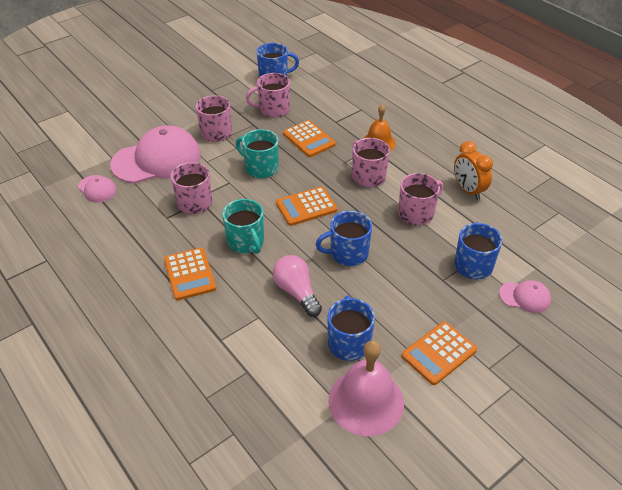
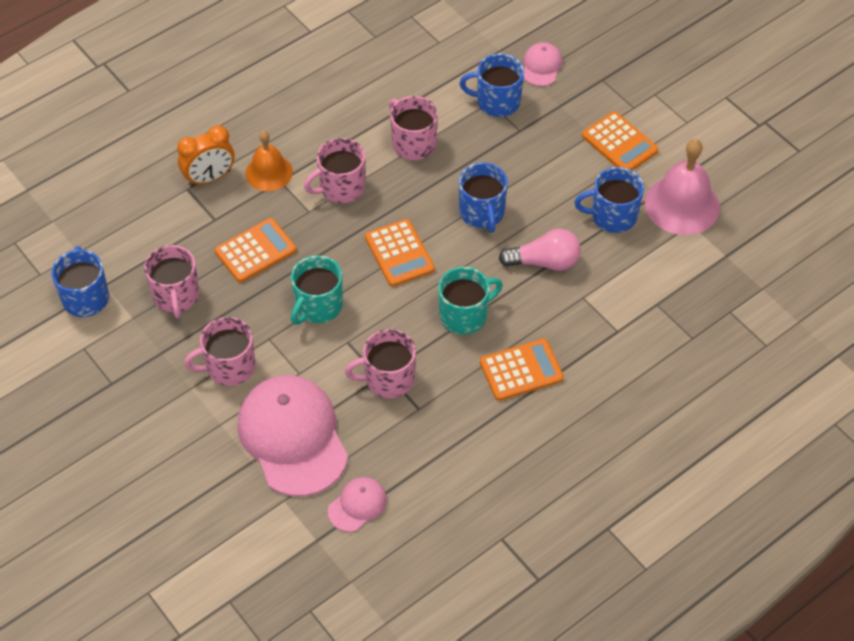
camera: 90 degrees left, 10 degrees up
pink light bulb [273,255,322,317] -> pink light bulb turned 150 degrees counterclockwise [499,229,581,271]
orange clock [454,141,493,200] -> orange clock moved to [177,125,235,187]

